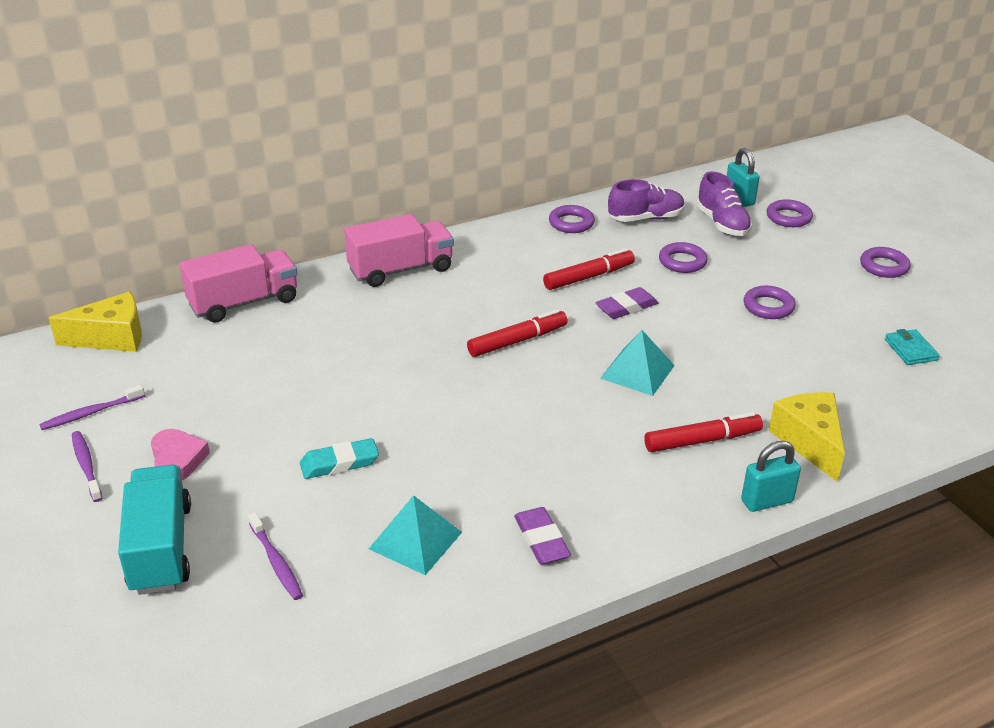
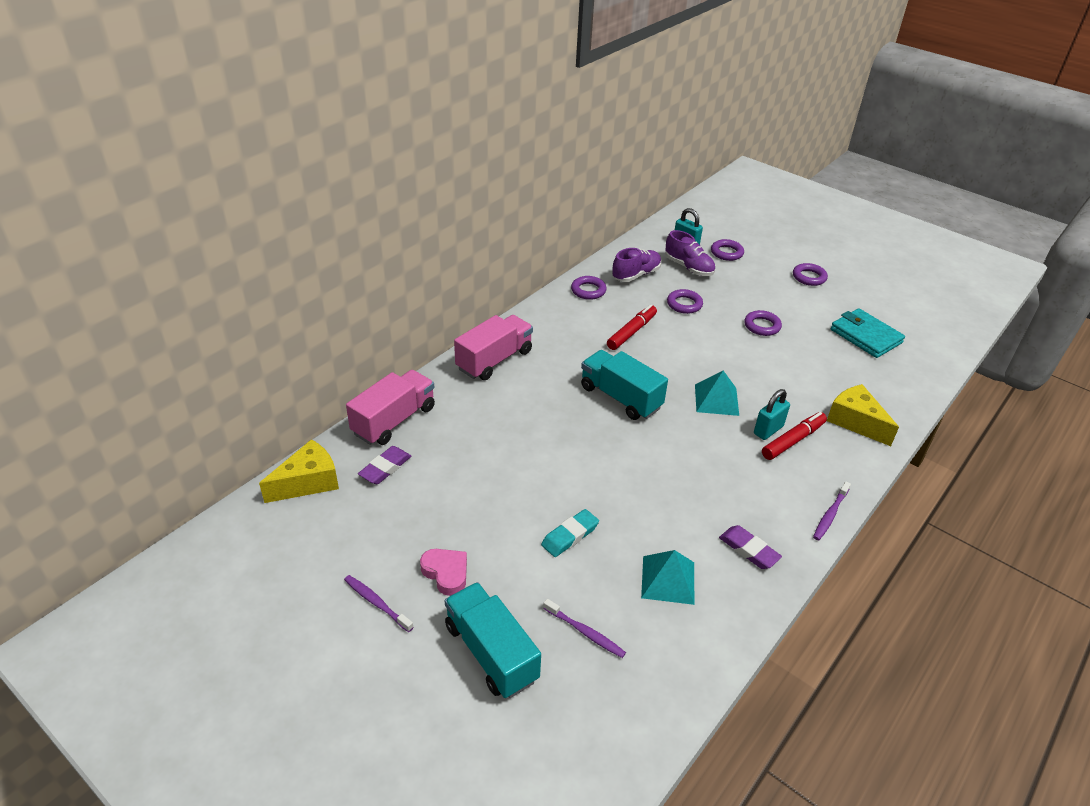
camera: 25 degrees left, 5 degrees up
purple toothbrush [39,385,145,430] -> purple toothbrush moved to [813,482,851,540]
red marker [467,309,568,357] -> turquoise truck [581,350,668,420]
purple eraser [595,287,658,319] -> purple eraser moved to [358,446,411,484]
turquoise padlock [741,441,801,512] -> turquoise padlock moved to [754,389,790,440]
turquoise wallet [885,329,940,365] -> turquoise wallet [831,309,905,358], size x1.82

